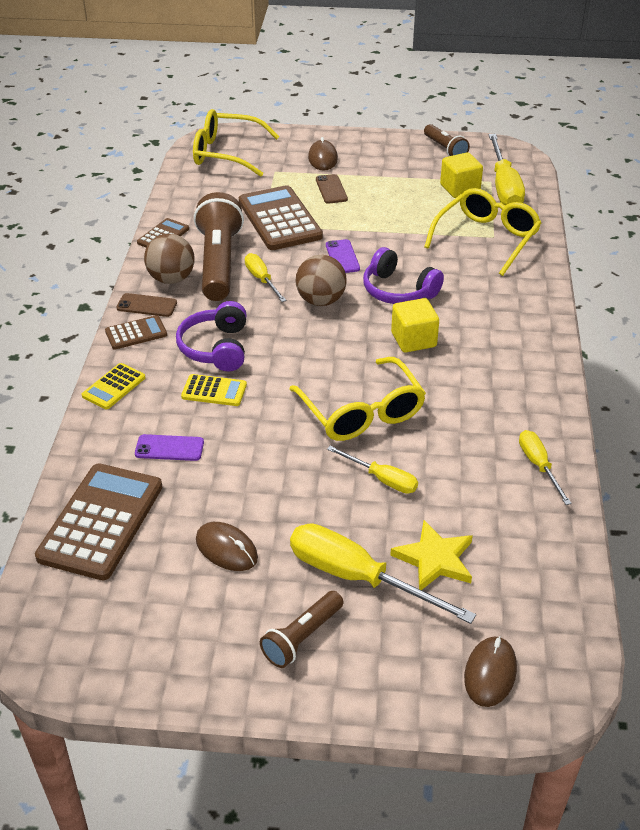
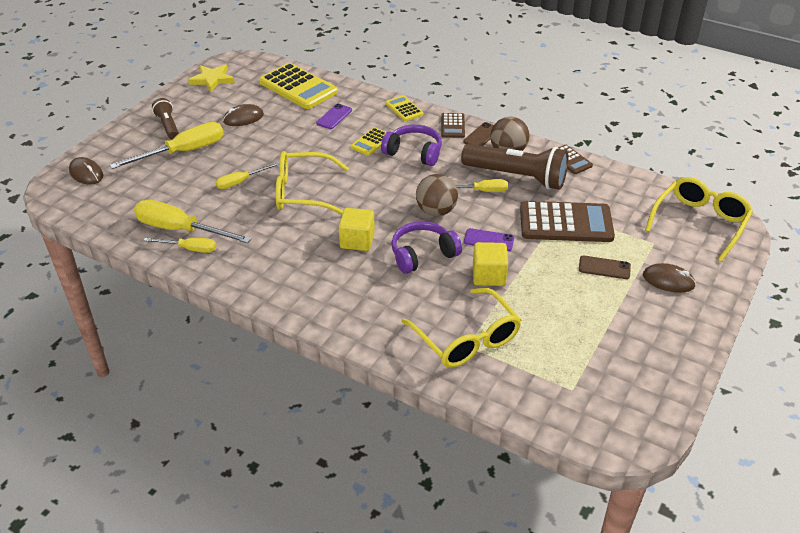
camera: 115 degrees right, 0 degrees up
brown calculator [35,463,162,580] -> yellow calculator [259,63,338,109]
yellow star [390,520,473,590] -> yellow star moved to [188,64,235,92]
brown flashlight [424,124,470,156] -> none
yellow cube [440,152,483,198] -> yellow cube moved to [473,242,508,286]
yellow screwdriver [489,134,525,206] -> yellow screwdriver moved to [134,200,252,243]

